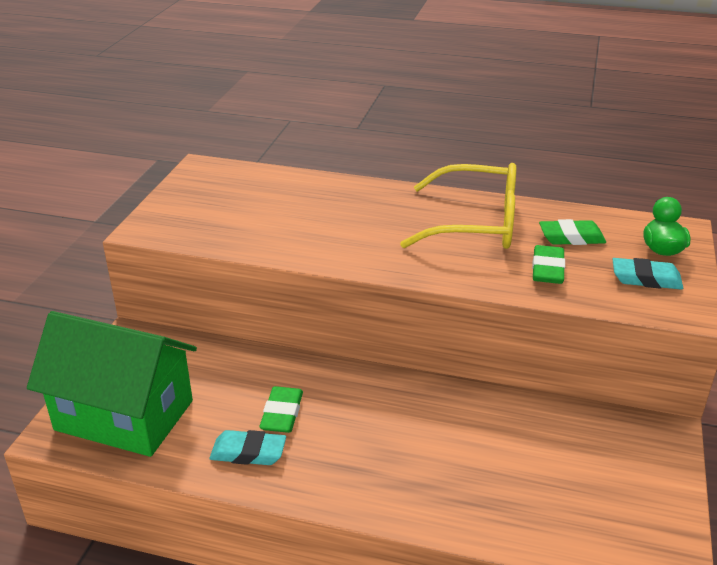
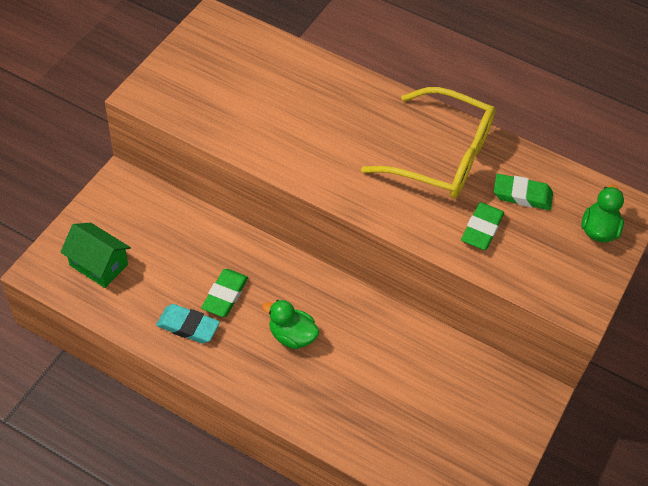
camera: 10 degrees right, 20 degrees up
green house [27,311,197,457] -> green house [60,223,131,288], size x0.51
turquoise eraser [613,258,683,290] -> none
none -> green duck [262,300,319,349]

